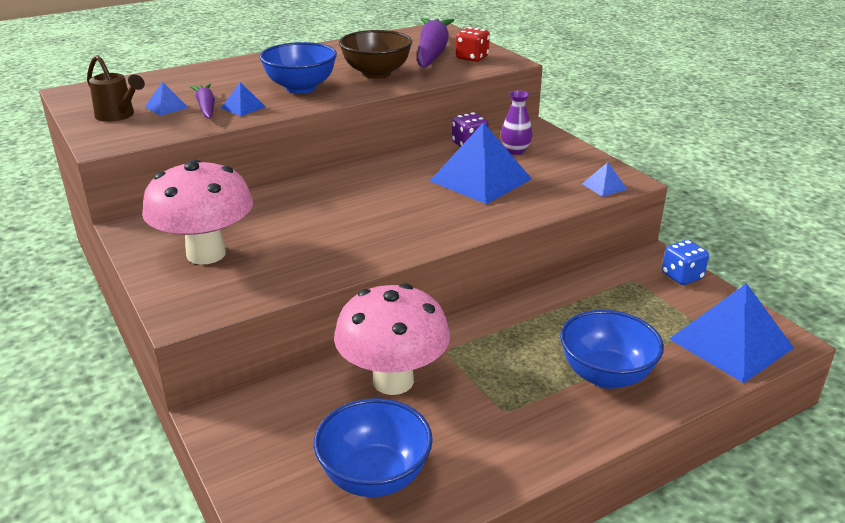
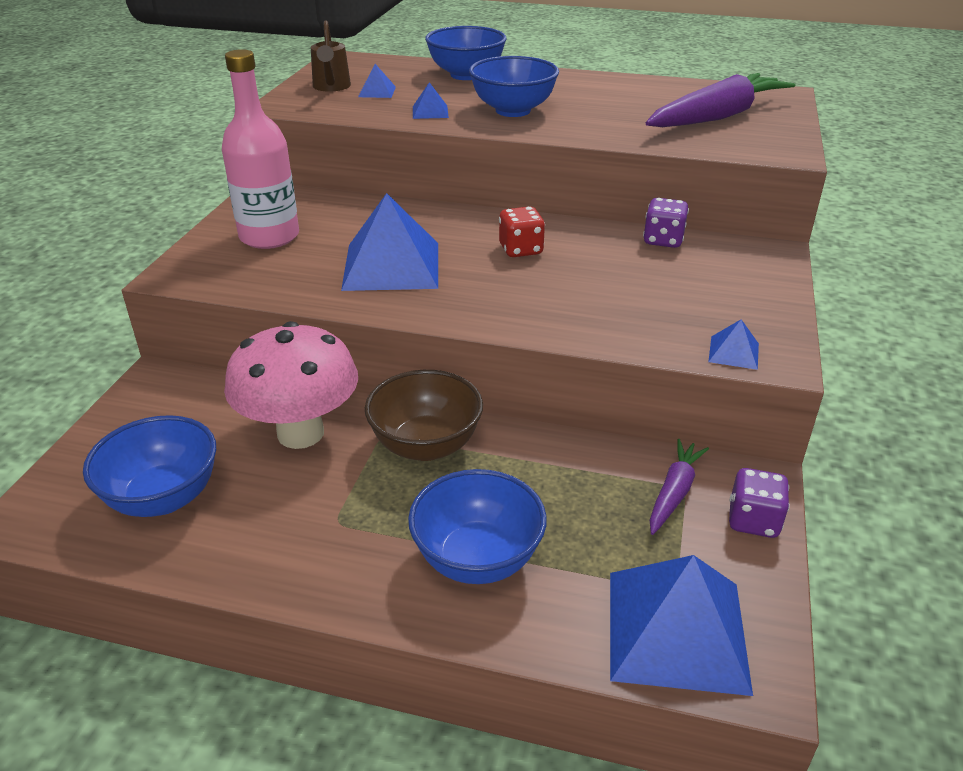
camera: 45 degrees right, 5 degrees up
pink mushroom [142,159,253,265] -> pink bottle [222,49,299,249]
purple carrot [190,84,215,119] -> purple carrot moved to [650,439,709,535]
brown bowl [339,30,412,79] -> brown bowl moved to [365,370,483,461]
blue pyramid [430,122,532,204] -> blue pyramid moved to [341,193,438,291]
red dice [456,27,490,62] -> red dice moved to [499,206,545,257]
purple vase [501,90,532,155] -> none
blue dice [662,240,709,285] -> purple dice [729,468,790,538]
none -> blue bowl [425,26,507,80]

